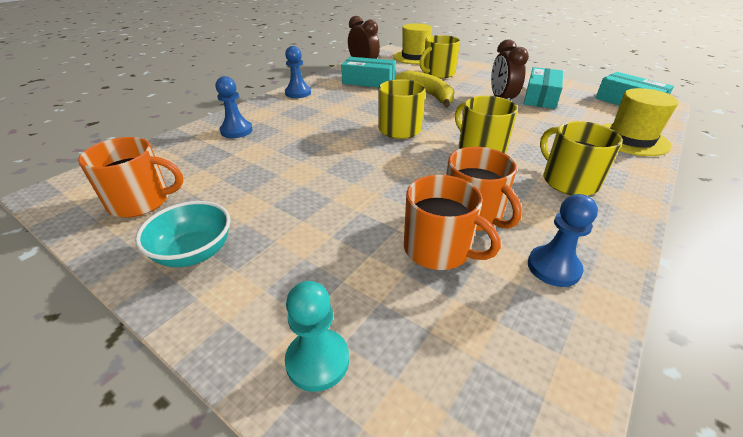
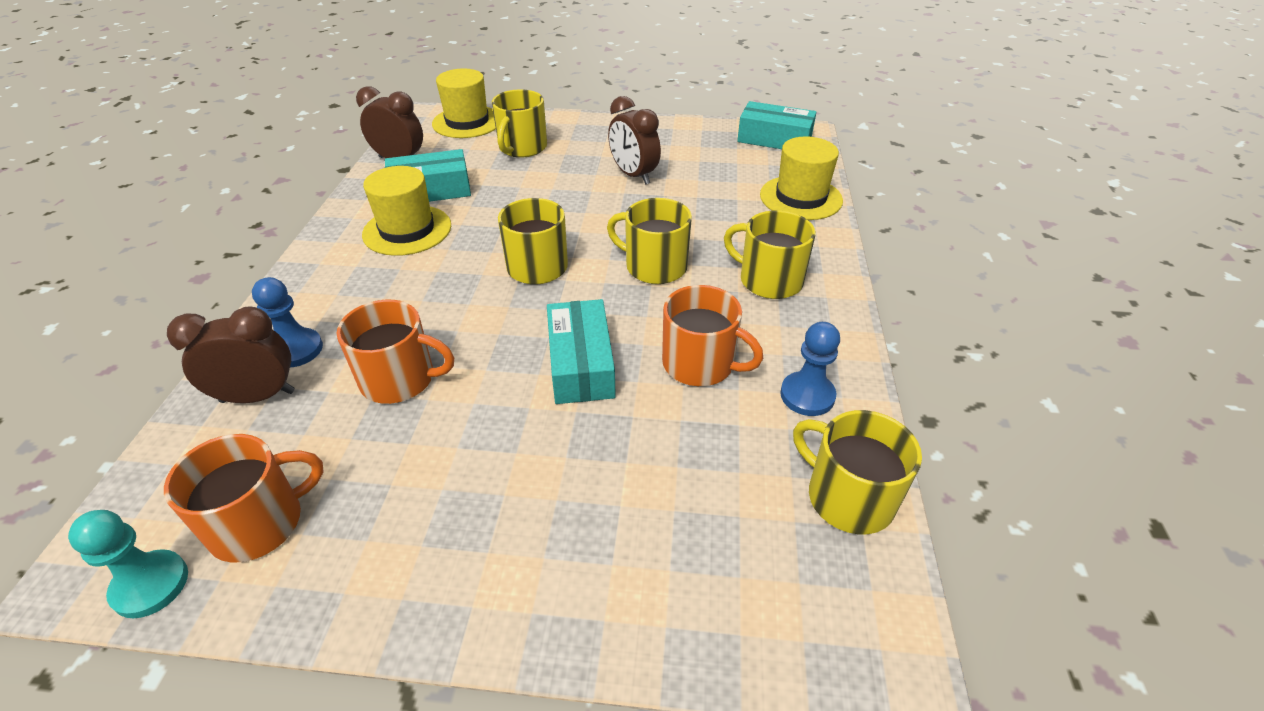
camera: 30 degrees left, 5 degrees up
turquoise bowl [135,201,230,267] -> none
blue pawn [285,46,311,98] -> none
turquoise pawn [285,281,349,392] -> turquoise pawn moved to [68,510,188,618]
yellow banana [395,71,455,108] -> none
orange mug [404,175,501,270] -> orange mug moved to [336,300,454,404]
turquoise box [524,67,563,109] -> turquoise box moved to [547,299,616,404]
none -> brown clock [167,306,295,403]
none -> yellow hat [362,166,451,256]
none -> yellow mug [793,410,922,534]

